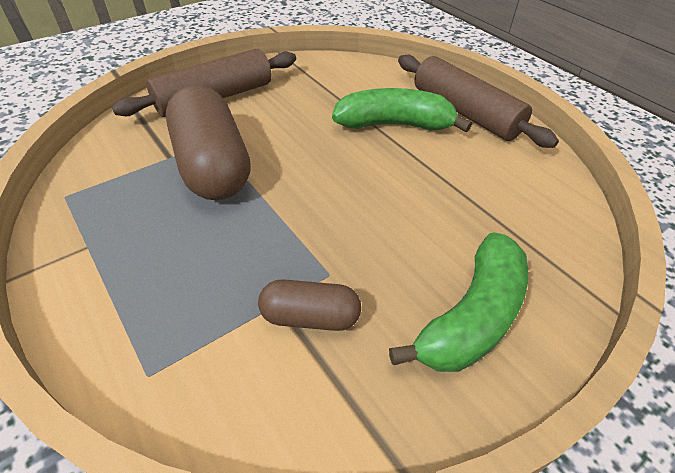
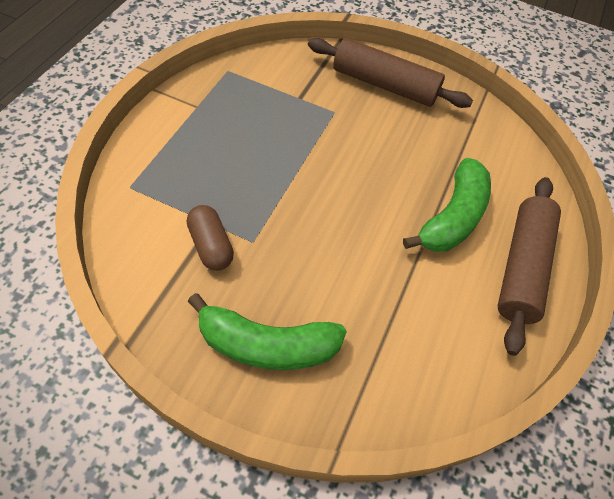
camera: 55 degrees right, 10 degrees up
brown capsule [166,85,251,200] -> none
green banana [332,88,472,133] -> green banana turned 60 degrees clockwise [403,158,491,252]

